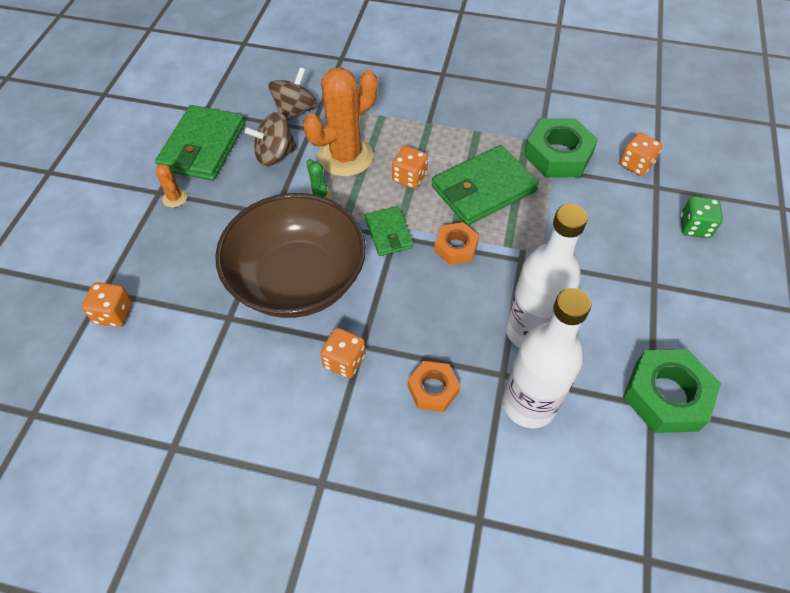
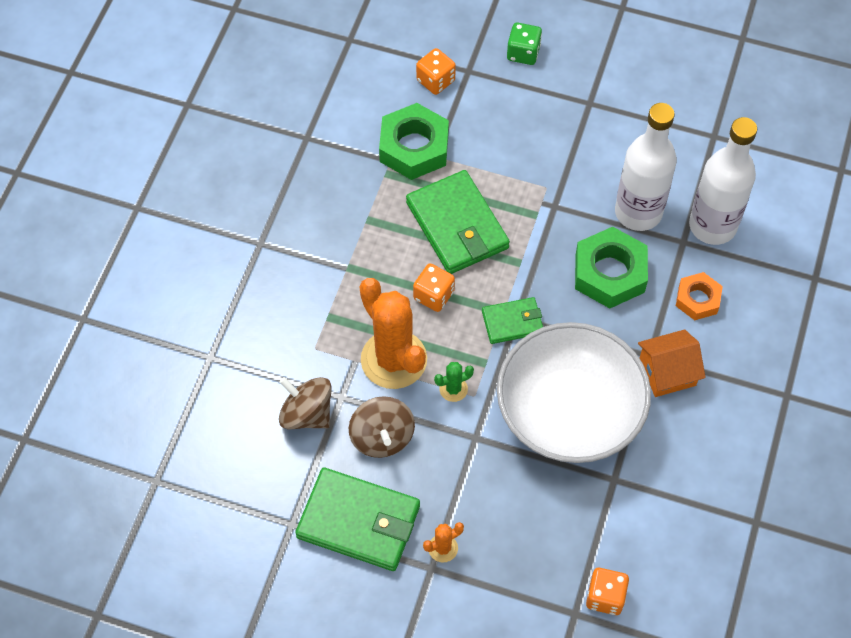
camera: 85 degrees left, 5 degrees up
brown bowl [215,193,366,318] -> white bowl [497,322,651,463]
orange dice [320,328,366,378] -> orange house [638,329,706,397]
orange nut [434,222,479,265] -> none
green nut [623,349,721,433] -> green nut moved to [575,227,648,308]

